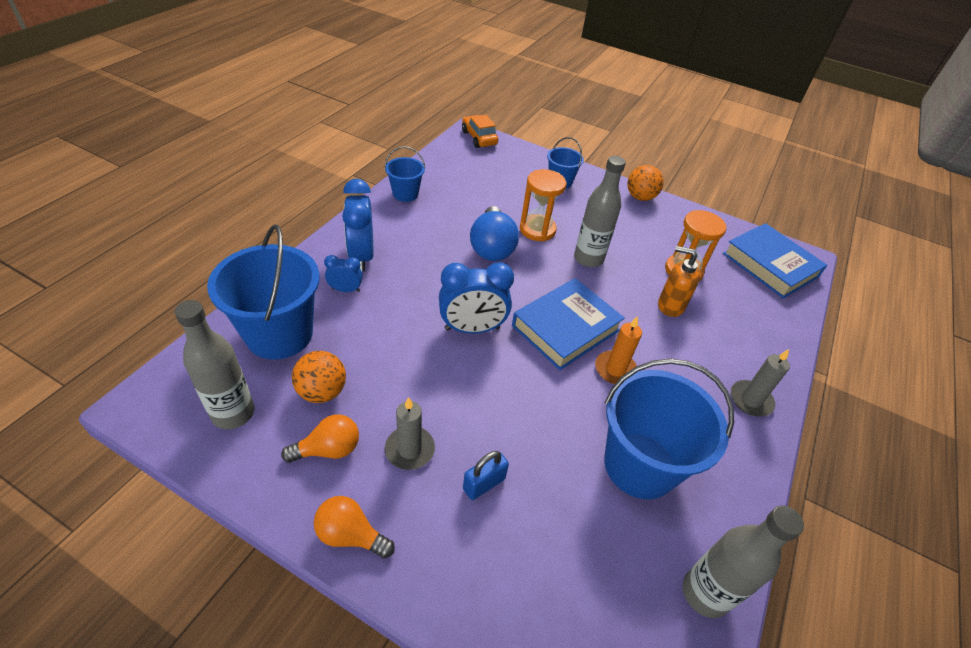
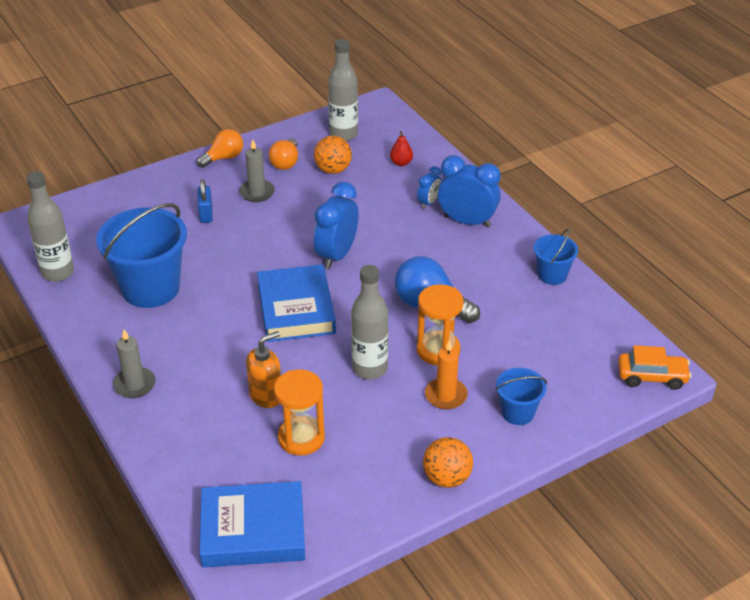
camera: 125 degrees right, 5 degrees down
blue bucket [207,225,320,360] -> red pear [390,131,413,166]
orange candle [595,316,642,384] -> orange candle moved to [425,340,468,409]

